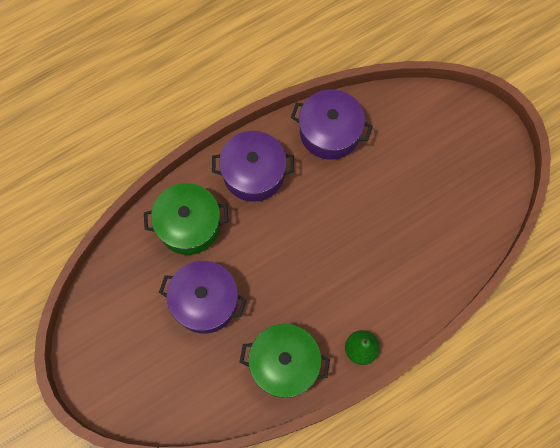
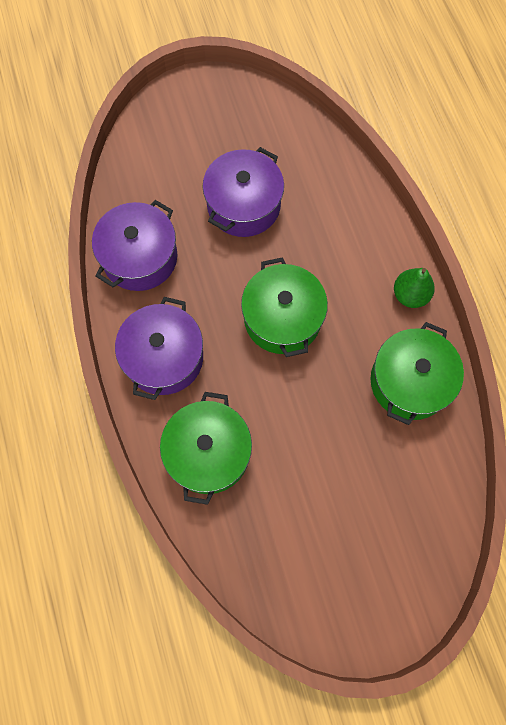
camera: 75 degrees left, 0 degrees up
purple pot [159,261,246,334] -> purple pot moved to [203,147,284,237]
none -> green pot [241,257,328,357]

